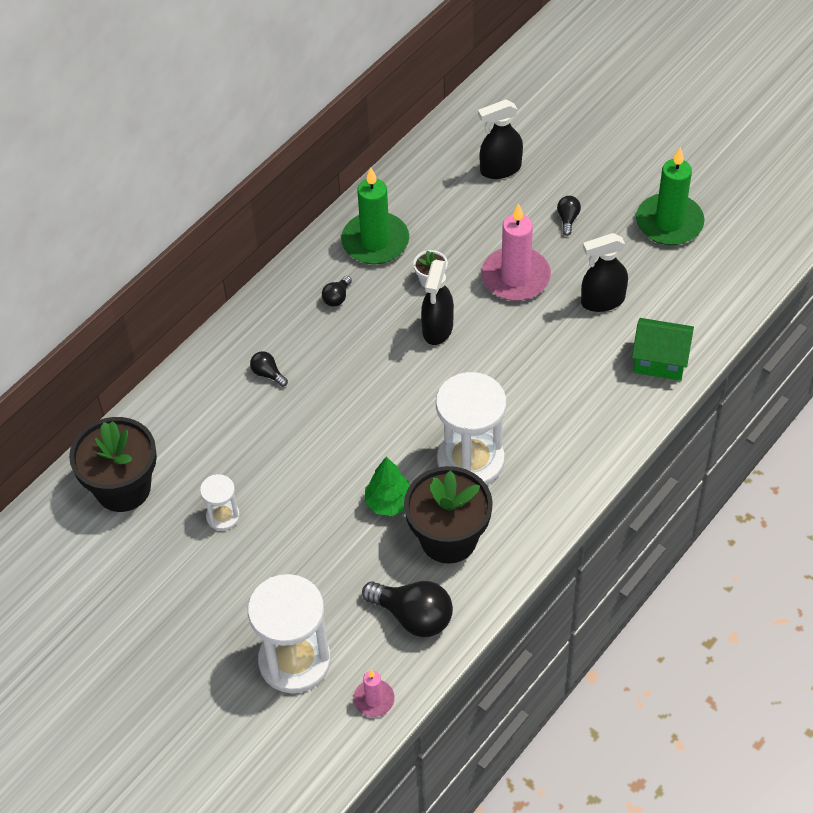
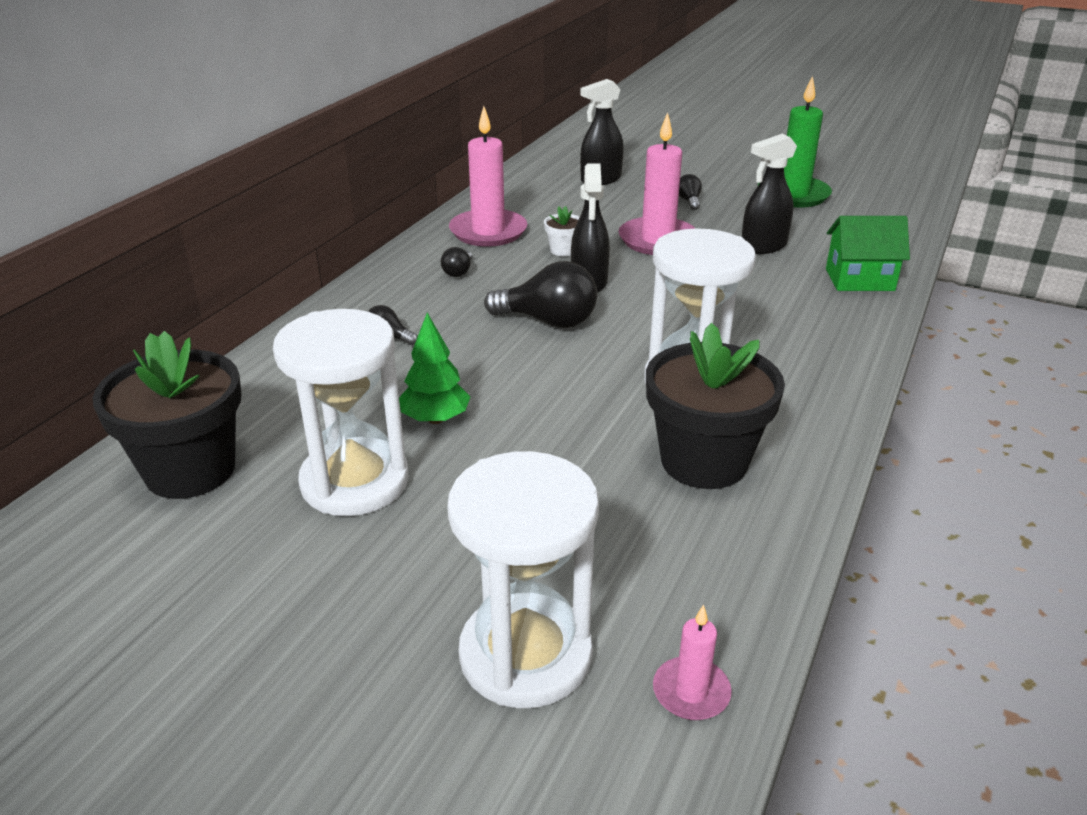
camera: 15 degrees left, 20 degrees down
white hourglass [200,474,240,531] -> white hourglass [273,309,409,516], size x2.04
green candle [341,167,409,264] -> pink candle [449,106,527,247]
black light bulb [362,581,453,637] -> black light bulb moved to [484,261,597,328]
green tree [365,457,410,516] -> green tree moved to [399,313,471,424]

